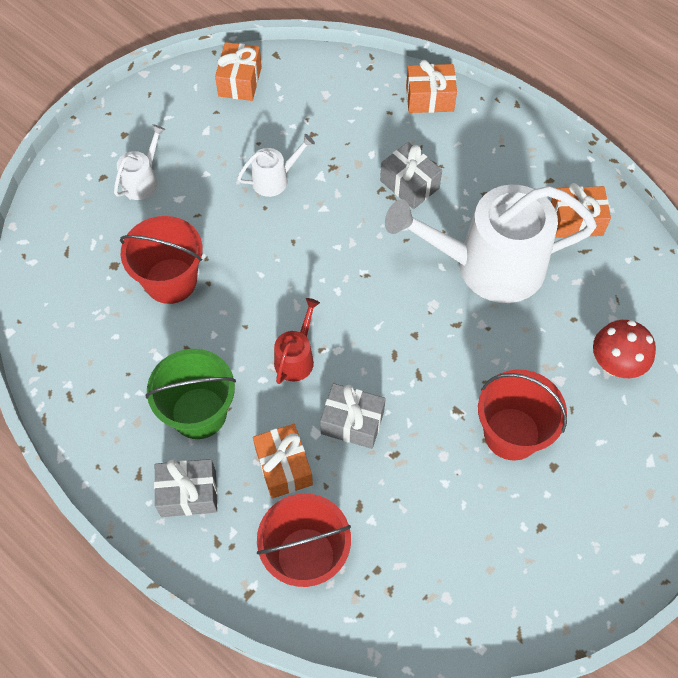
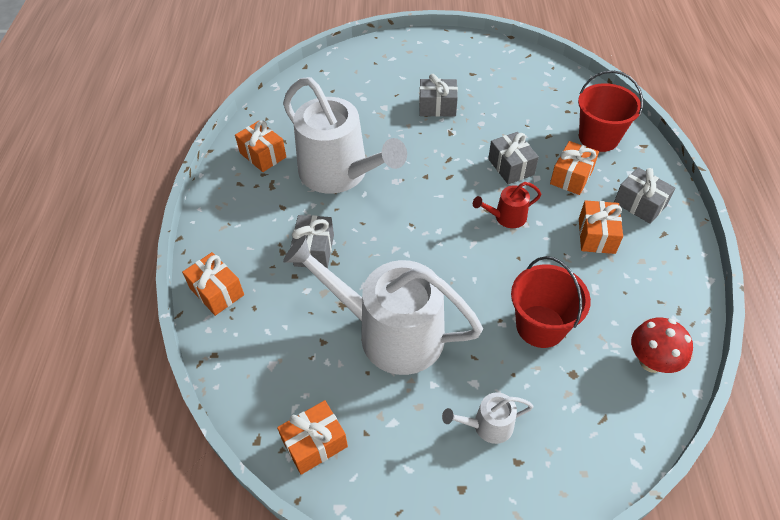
camera: 130 degrees left, 10 degrees down
green bucket [146,349,236,439] -> orange gift [579,200,623,254]
white watering can [237,134,315,197] -> white watering can [283,235,483,375], size x2.32
red bucket [478,369,567,460] -> grey gift [419,74,458,117]
red mushroom [593,320,656,378] -> red mushroom moved to [631,318,693,373]

